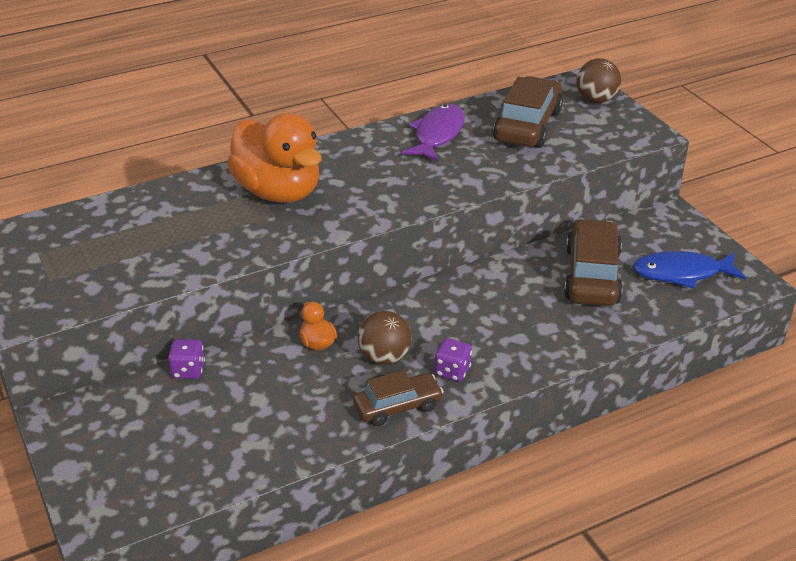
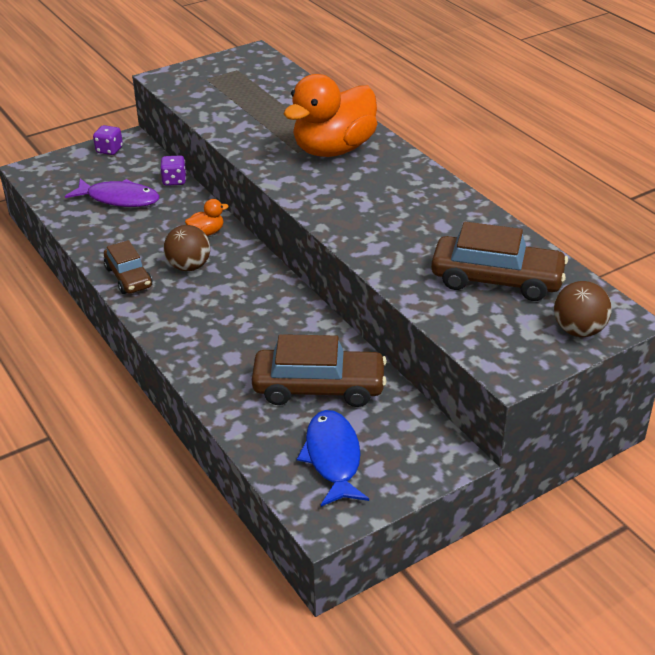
camera: 85 degrees right, 0 degrees up
purple fish [402,104,465,162] -> purple fish moved to [65,179,160,207]
purple dice [435,338,472,382] -> purple dice moved to [93,125,123,155]

